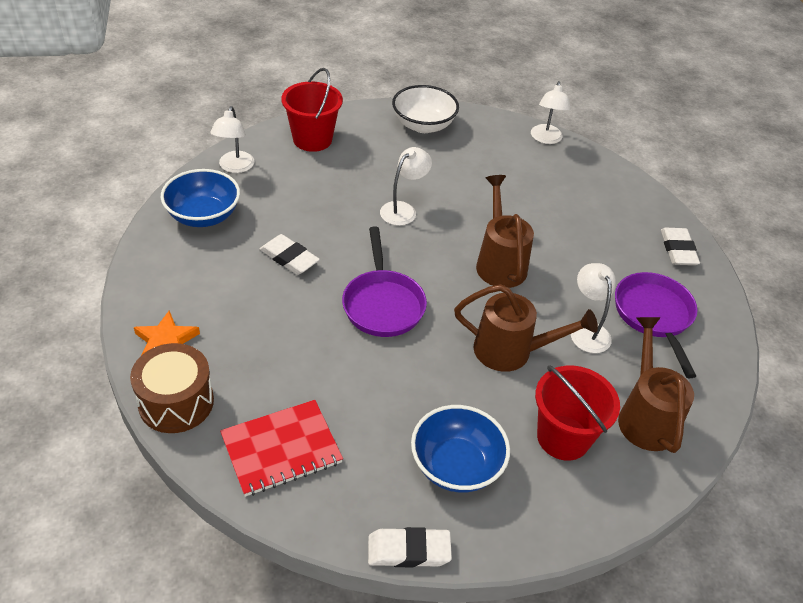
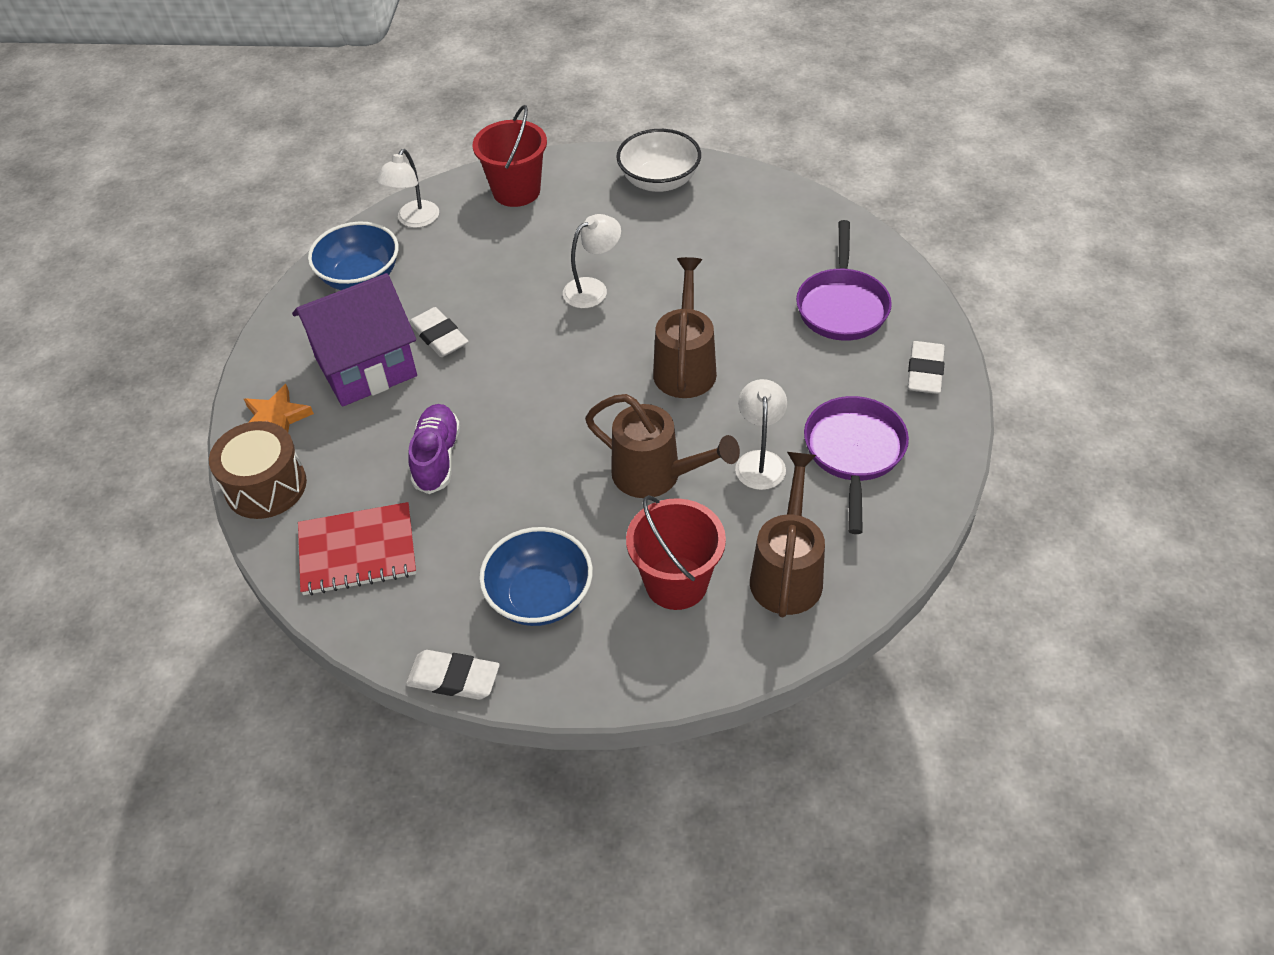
camera: 20 degrees right, 5 degrees up
purple pan [342,226,427,337] -> purple pan moved to [796,220,892,341]
white lamp [531,81,571,144] -> none
none -> purple house [292,273,417,406]
none -> purple shoe [408,404,460,494]

